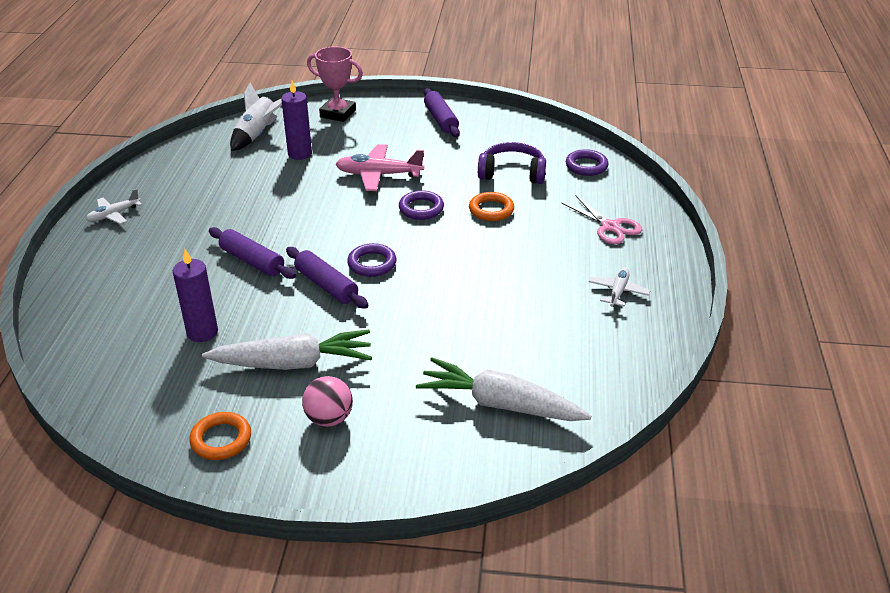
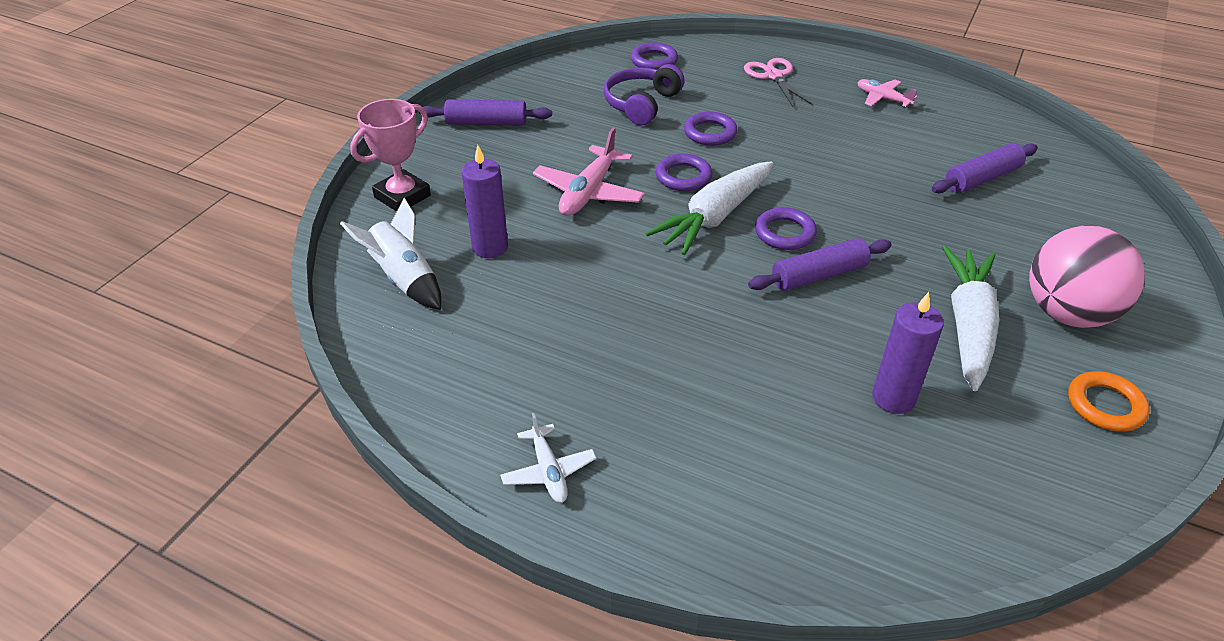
camera: 70 degrees left, 5 degrees up
purple rolling pin [209,227,296,279] -> purple rolling pin moved to [932,143,1038,193]
pink ball [302,376,353,427] -> pink ball [1029,226,1145,328], size x1.75
white carrot [416,358,591,421] -> white carrot moved to [645,162,773,255]
orange ring [469,192,514,221] -> purple ring [684,112,737,146]
pink scissors [562,196,642,244] -> pink scissors turned 90 degrees counterclockwise [744,58,813,107]
white plane [588,267,650,307] -> pink plane [858,79,918,108]

